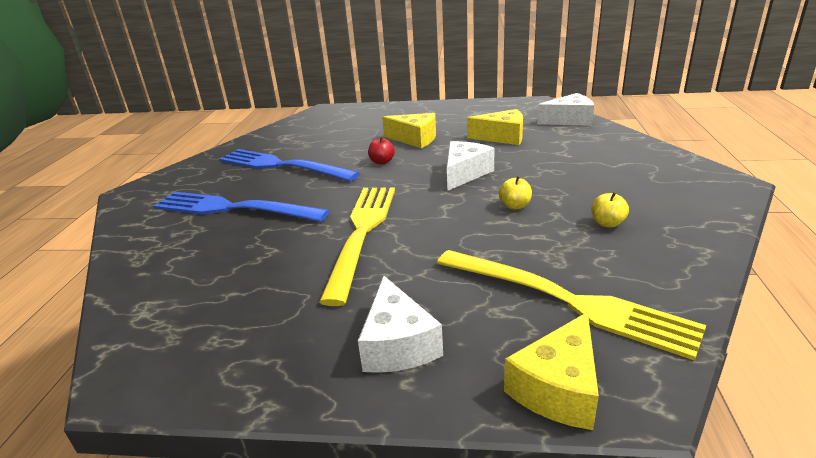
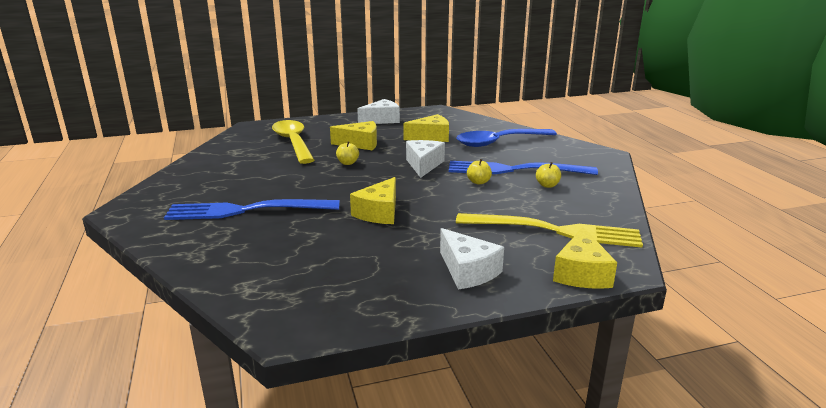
camera: 25 degrees left, 5 degrees down
blue fork [219,149,360,182] -> blue fork moved to [449,161,598,175]
yellow fork [319,188,395,306] -> yellow cheese [350,177,396,224]
red apple [368,137,395,164] -> yellow apple [336,141,359,165]
white cheese [537,93,594,126] -> white cheese moved to [357,99,400,124]
none -> yellow spoon [272,120,314,164]
none -> blue spoon [457,129,557,147]

